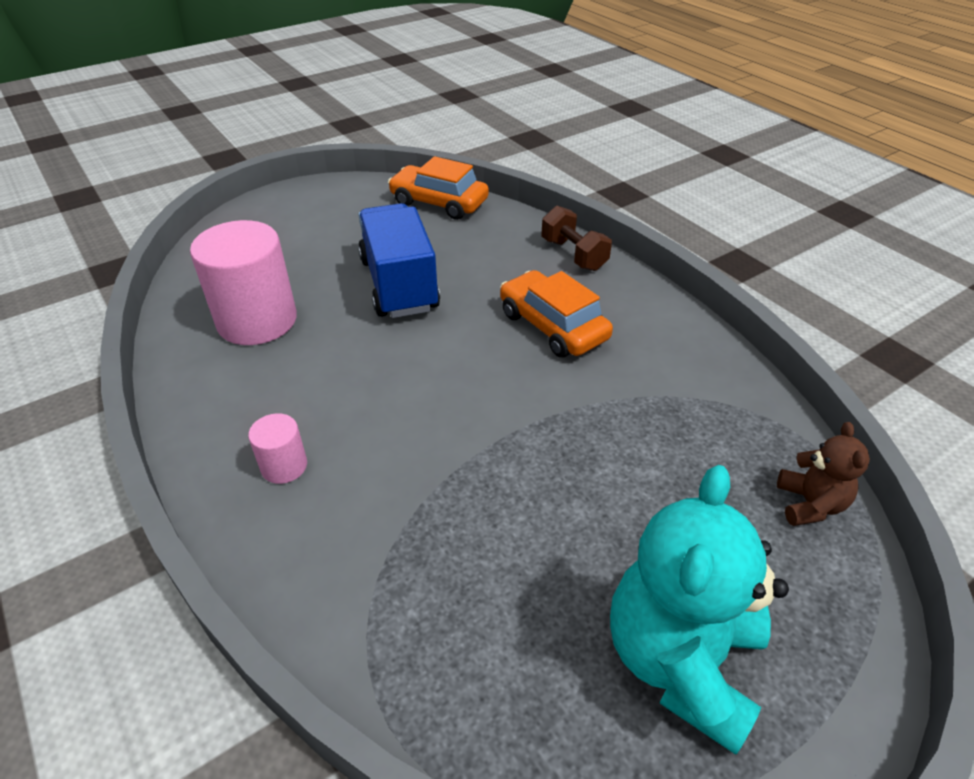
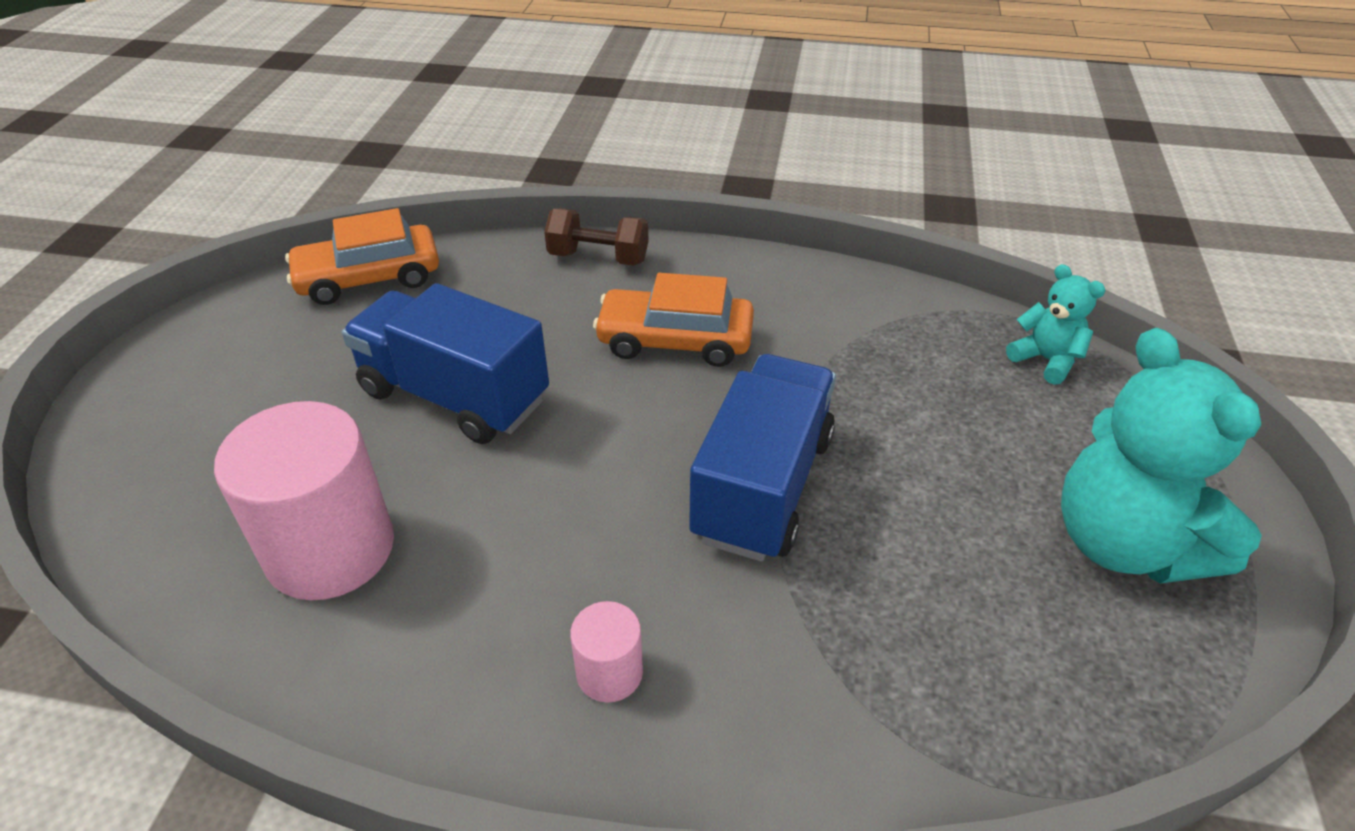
camera: 45 degrees left, 0 degrees up
brown teddy bear [777,422,870,526] -> turquoise teddy bear [1006,264,1106,385]
none -> blue truck [689,354,836,562]

